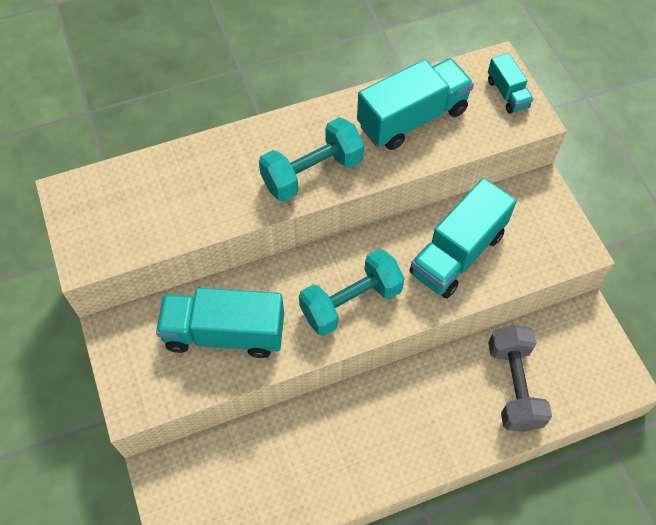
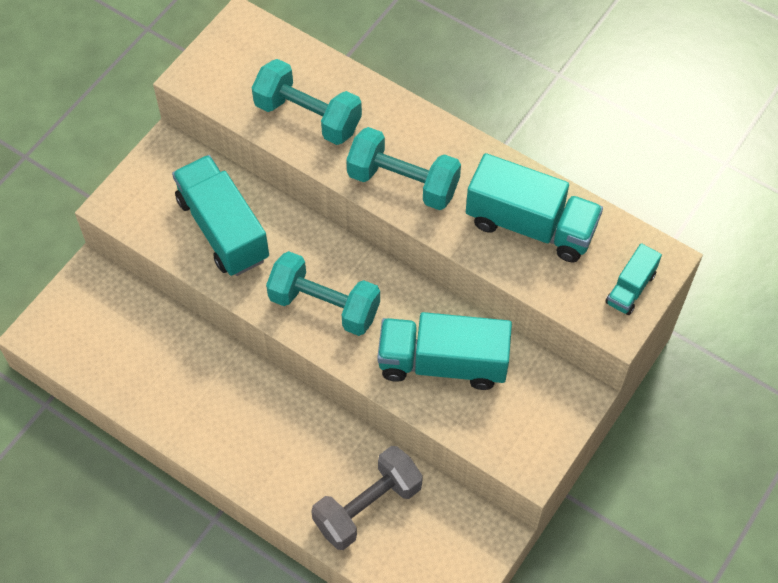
camera: 55 degrees right, 0 degrees up
none -> turquoise dumbbell [252,59,362,145]

